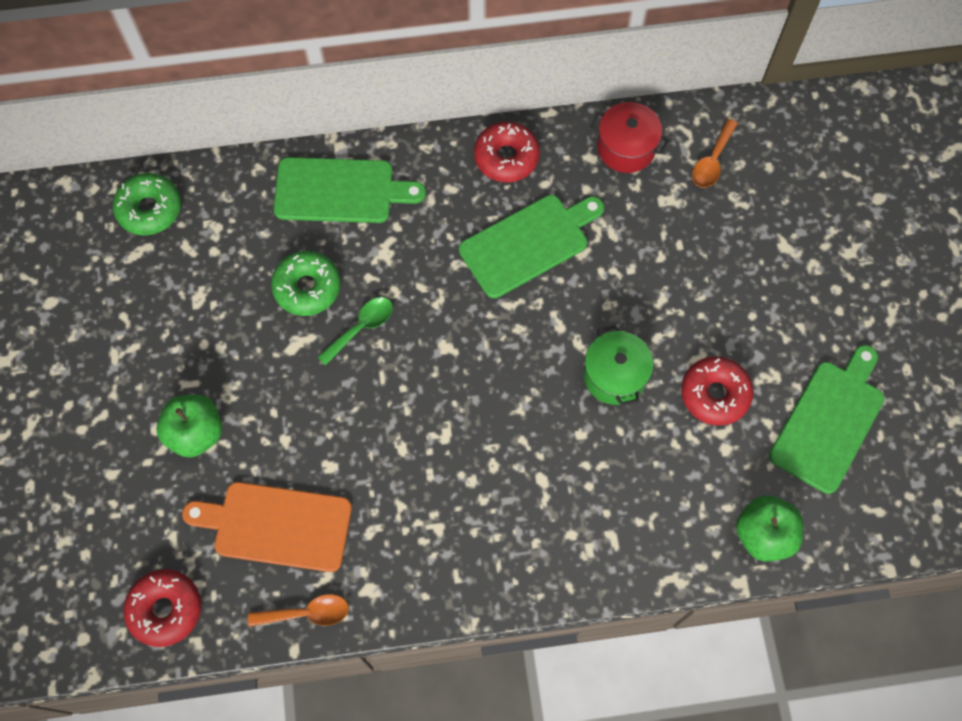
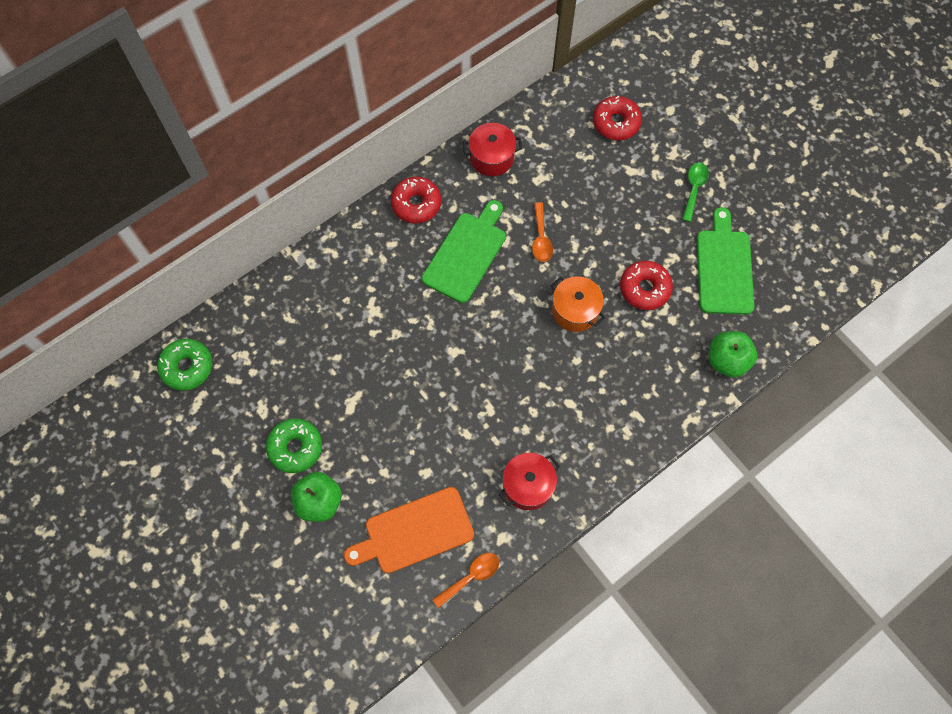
camera: 30 degrees left, 0 degrees up
red donut [123,569,201,647] -> red donut moved to [593,96,642,140]
green donut [271,251,340,316] -> green donut moved to [266,418,322,473]
green cutting board [273,157,426,223] -> none
green spoon [317,297,393,366] -> green spoon moved to [682,163,709,222]
green pot [584,325,653,406] -> orange pot [551,276,605,332]
orange spoon [692,119,738,188] -> orange spoon moved to [532,202,553,262]
none -> red pot [499,453,560,510]

